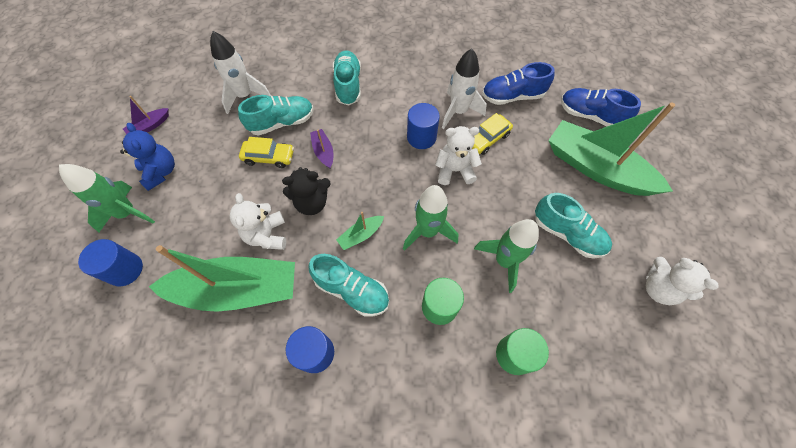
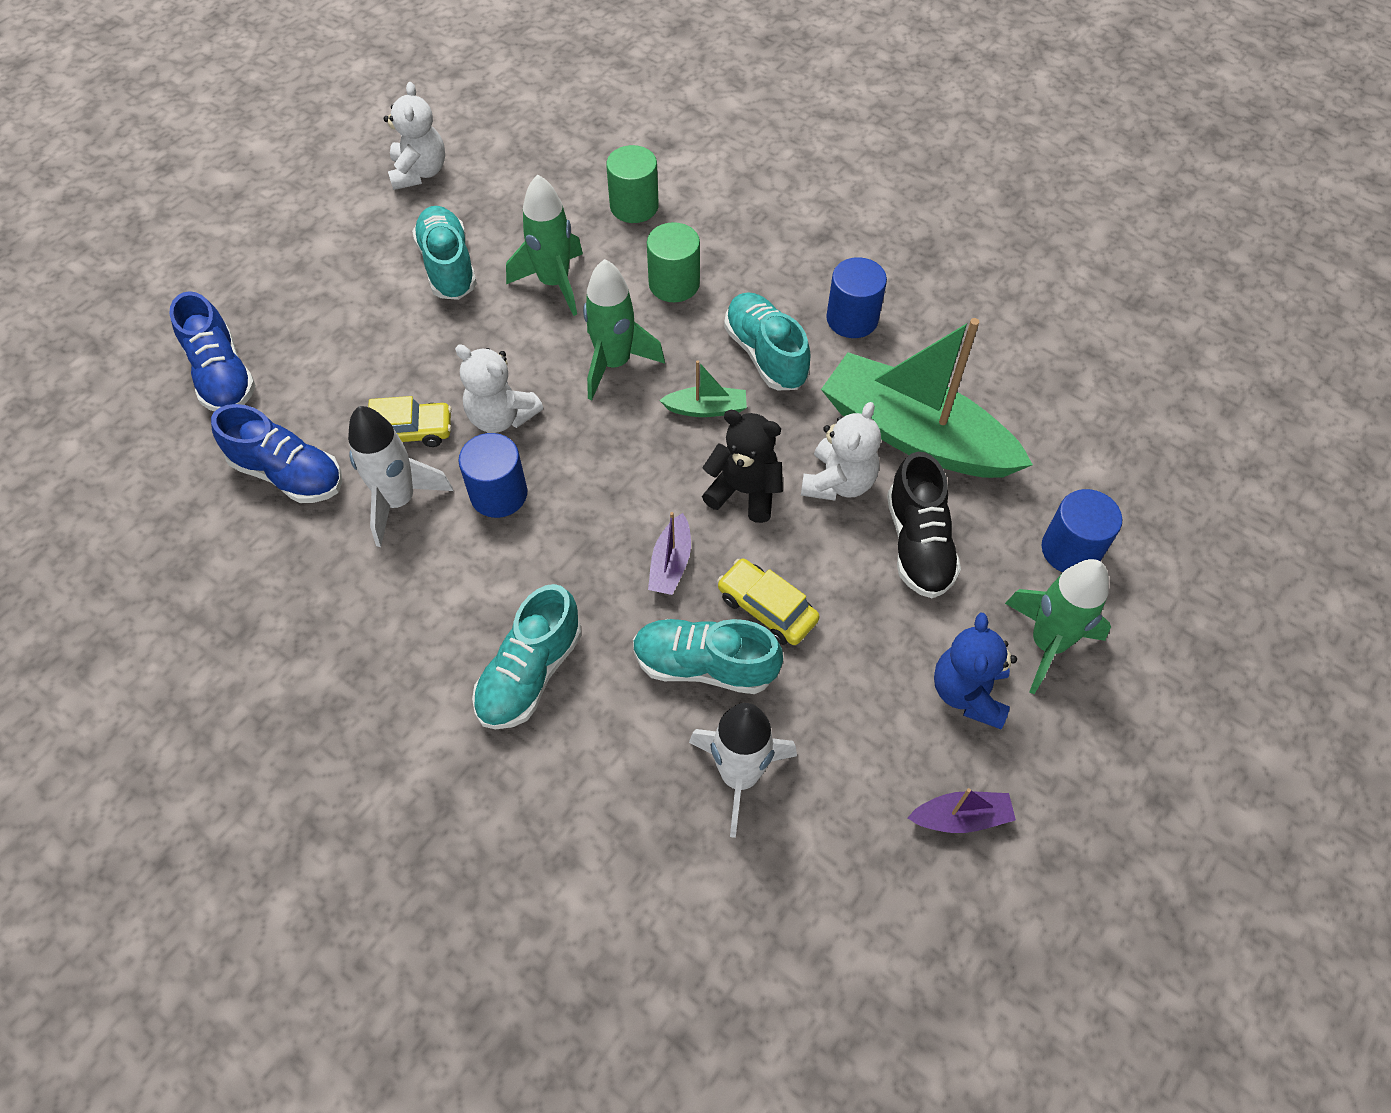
camera: 145 degrees left, 5 degrees down
green boat [548,102,675,196] -> none
none -> black shoe [887,452,961,598]

